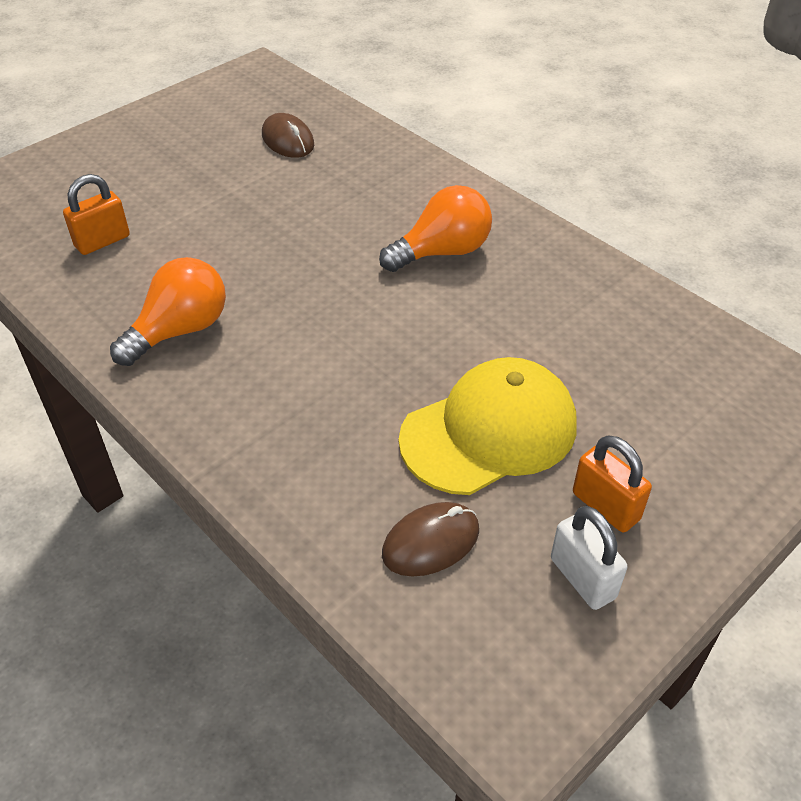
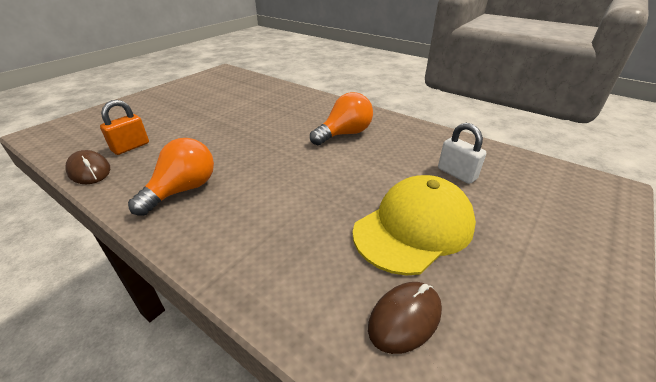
camera: 10 degrees left, 10 degrees down
brown mouse [262,113,314,158] -> brown mouse moved to [65,150,110,184]
white padlock [551,506,627,610] -> white padlock moved to [438,123,486,184]
orange padlock [573,435,652,533] -> none

